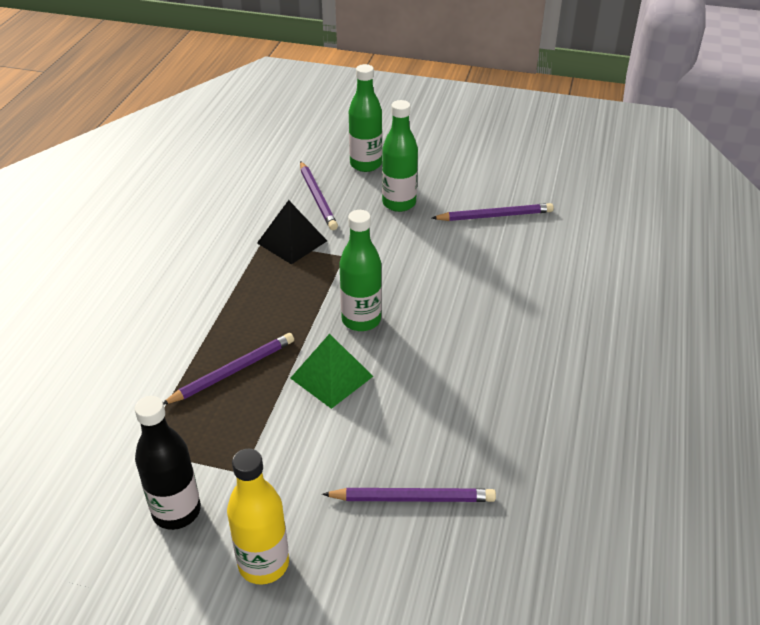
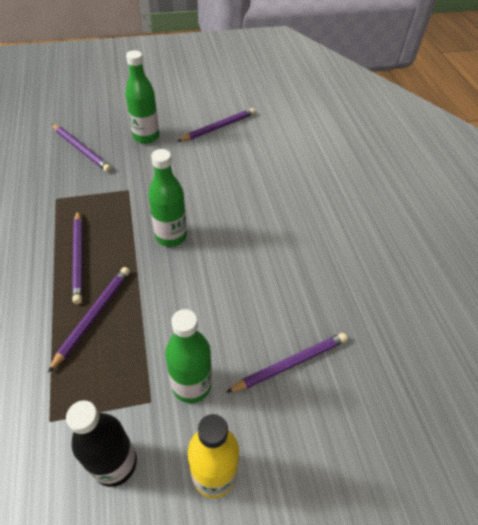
camera: 30 degrees left, 10 degrees up
black pyramid [257,200,327,264] -> none
green pyramid [290,334,373,409] -> none
green bottle [349,64,382,172] -> green bottle moved to [165,309,212,403]
none -> purple pencil [72,211,82,304]

